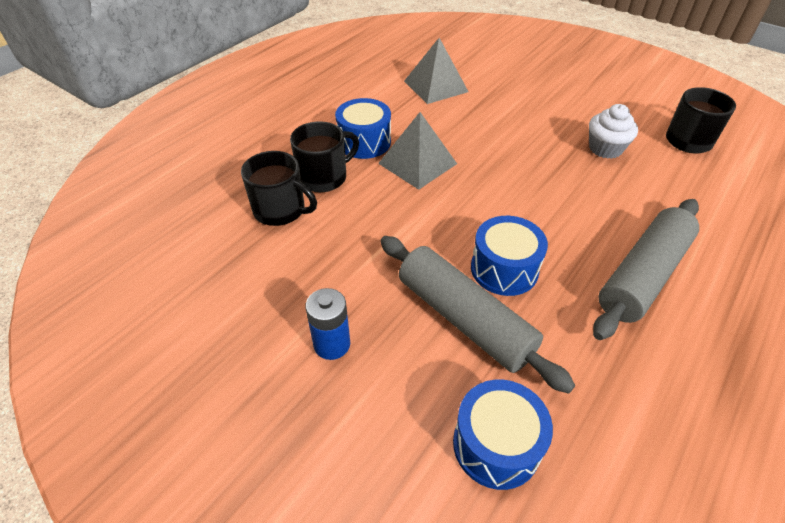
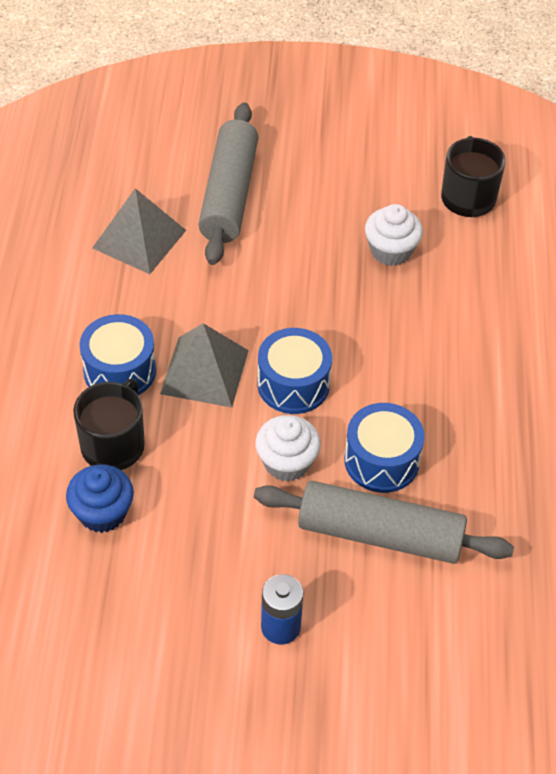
camera: 35 degrees left, 5 degrees up
black mug [241,151,317,226] -> blue cupcake [66,464,134,533]
blue drum [453,380,553,490] -> blue drum moved to [258,328,332,414]
grey rolling pin [593,199,699,340] -> grey rolling pin moved to [198,103,259,265]
none -> white cupcake [256,415,321,482]

